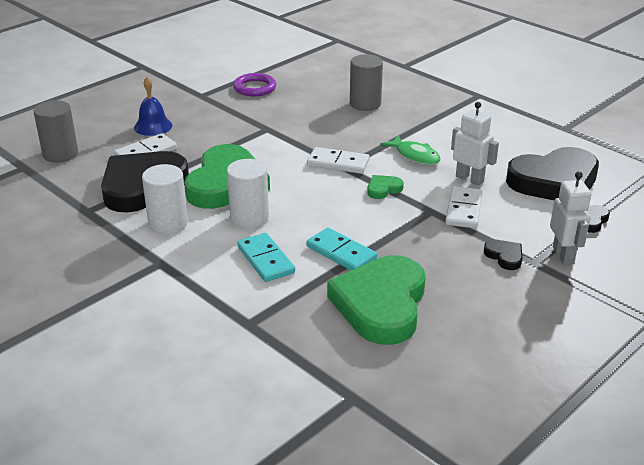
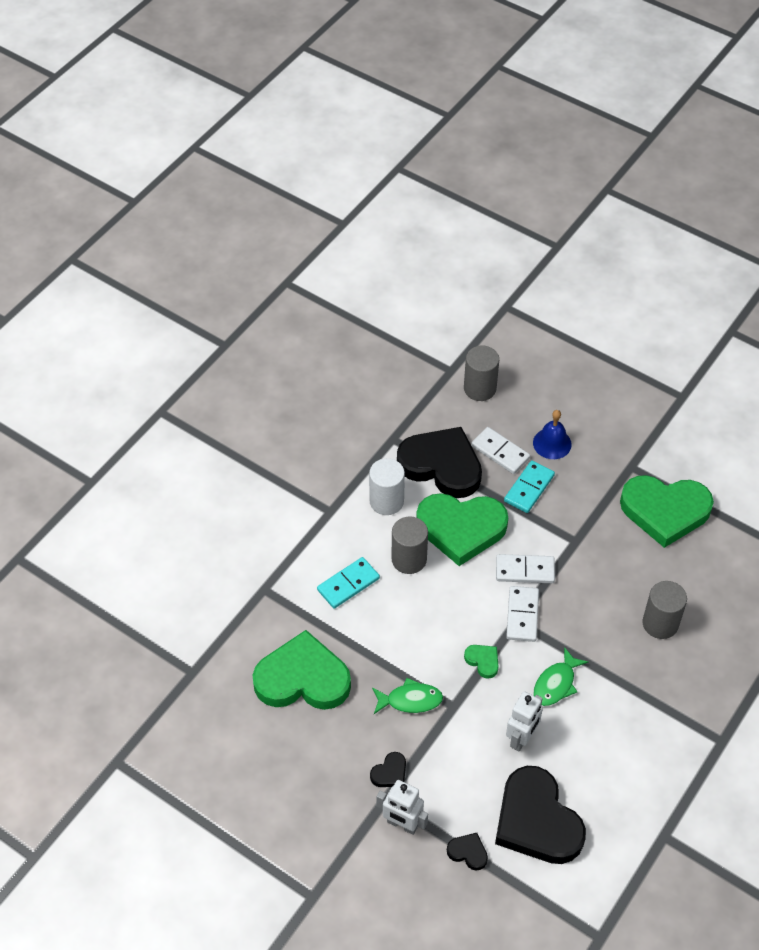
camera: 80 degrees right, 20 degrees up
white cylinder [227,159,269,228] -> grey cylinder [391,516,428,574]
purple ring [233,73,276,96] -> green heart [620,475,714,548]
turquoise domino [307,228,377,270] -> turquoise domino moved to [504,460,555,513]
white domino [445,186,482,228] -> white domino moved to [496,554,555,583]
white robot [550,172,591,265] -> white robot turned 45 degrees clockwise [377,780,428,835]
none -> green fish [372,678,443,714]

